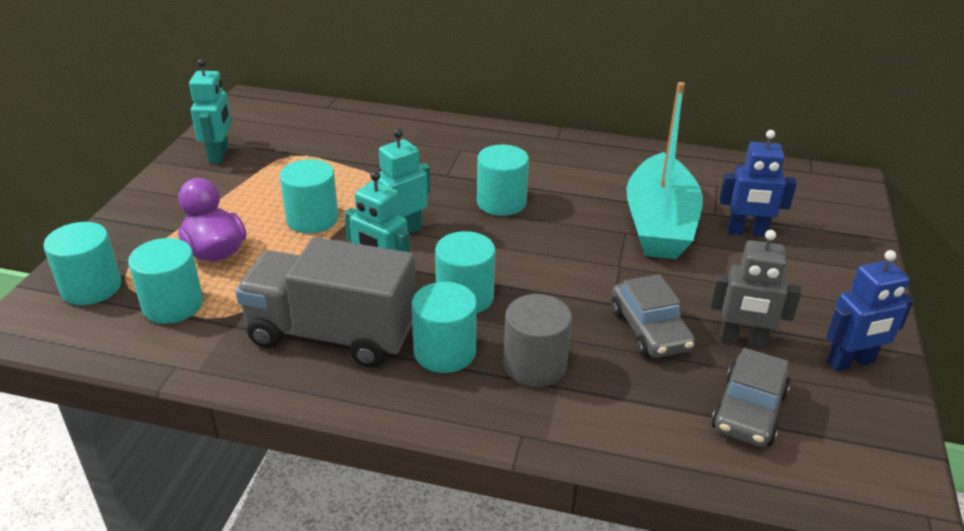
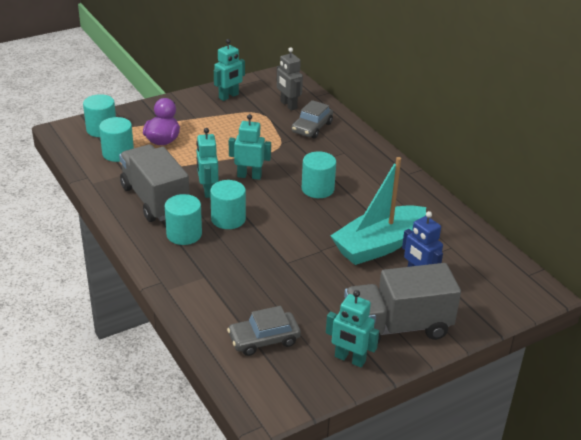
camera: 45 degrees right, 0 degrees up
turquoise cylinder [280,159,338,233] -> none
grey cylinder [503,294,572,387] -> none
grey car [611,274,695,358] -> grey car moved to [291,100,333,139]
grey robot [710,230,802,349] -> grey robot moved to [277,47,303,111]
blue robot [826,250,914,372] -> turquoise robot [326,290,379,368]
none -> grey truck [344,263,461,343]

